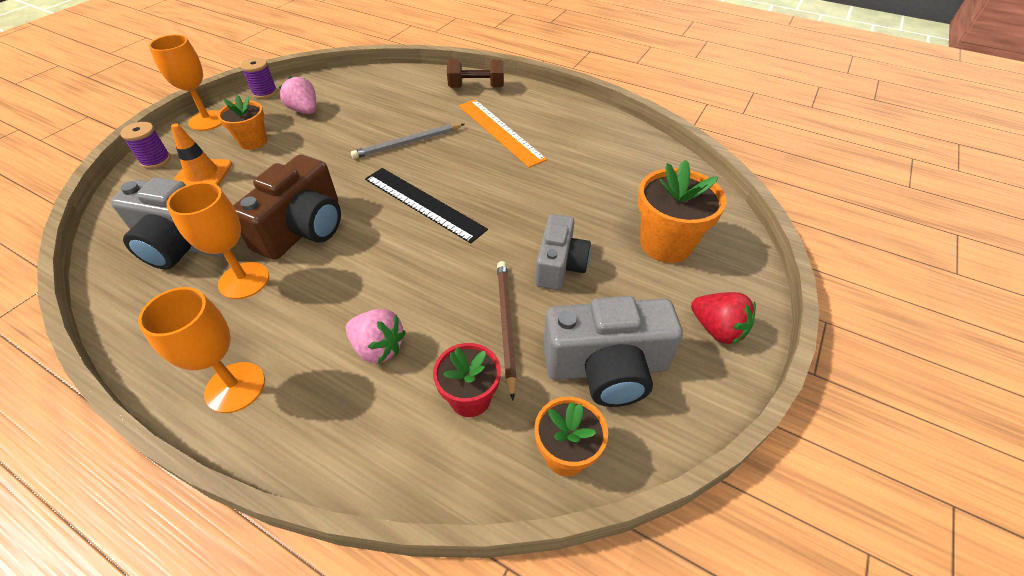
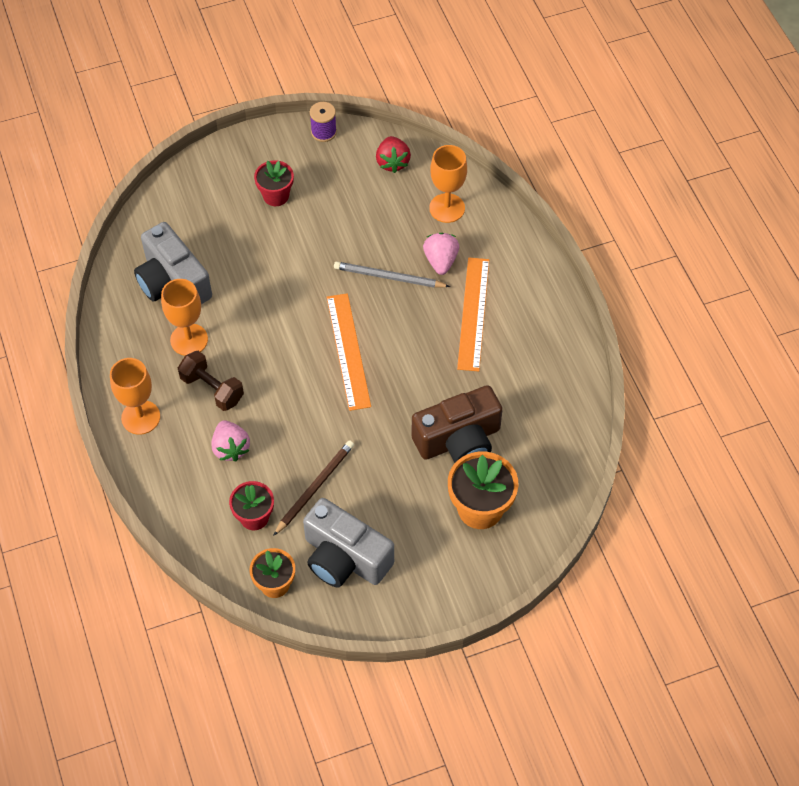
camera: 40 degrees right, 10 degrees up
purple spool [120,122,171,169] -> none
orange goblet [149,35,222,131] -> orange goblet moved to [429,145,467,223]
orange traffic cone [171,123,232,186] -> none
orange flower pot [218,94,267,150] -> red flower pot [254,160,294,206]
brown camera [233,155,341,260] -> brown camera moved to [411,385,503,463]
pink strawberry [279,76,316,114] -> pink strawberry moved to [423,233,459,275]
black ruler [365,168,488,243] -> orange ruler [327,293,371,411]
brown dumbbell [447,60,504,88] -> brown dumbbell moved to [178,351,244,411]
grey camera [535,214,591,290] -> none
red strawberry [691,292,756,344] -> red strawberry moved to [376,136,411,173]

